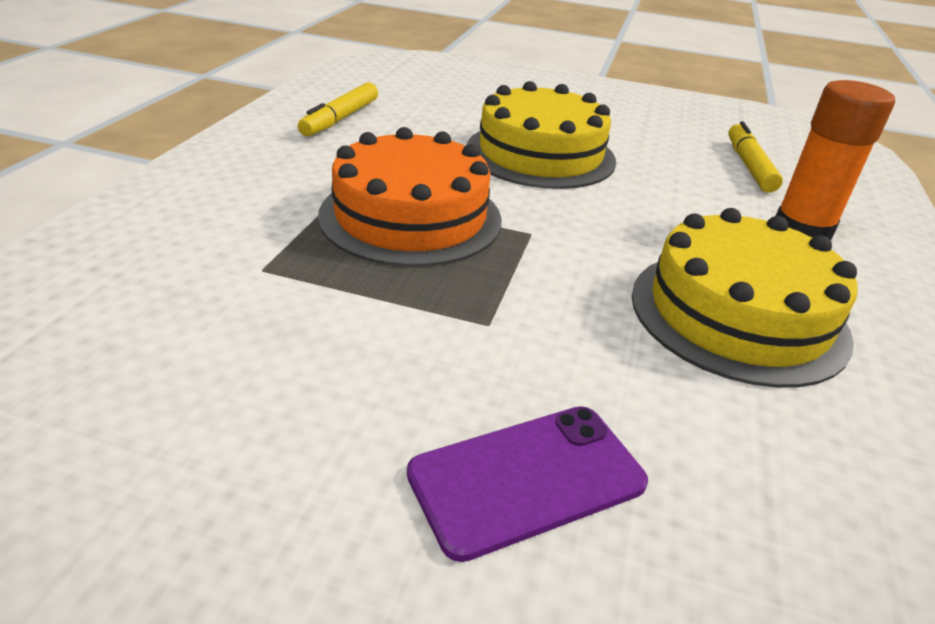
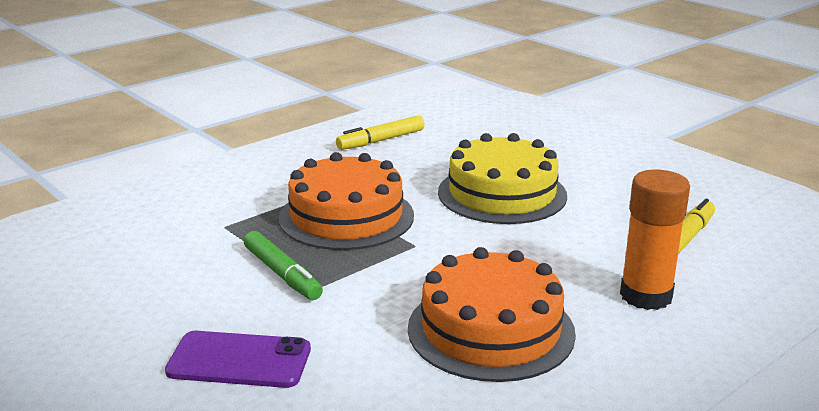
camera: 35 degrees right, 10 degrees down
yellow cake [632,208,858,388] -> orange cake [408,247,576,382]
none -> green marker [244,231,323,300]

